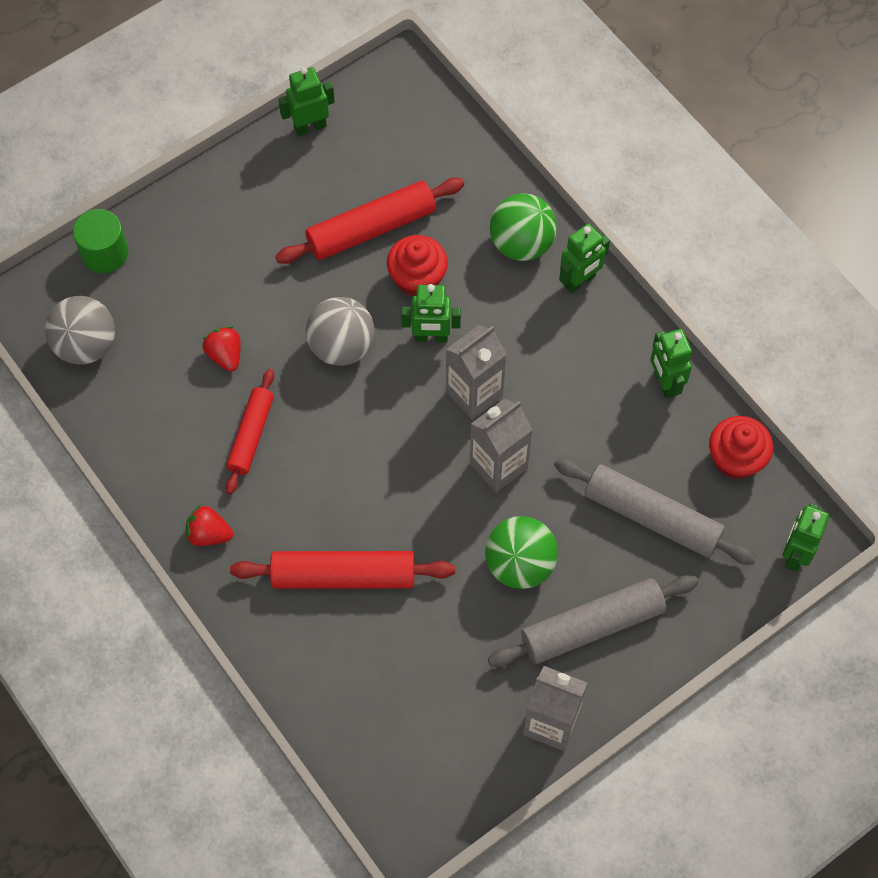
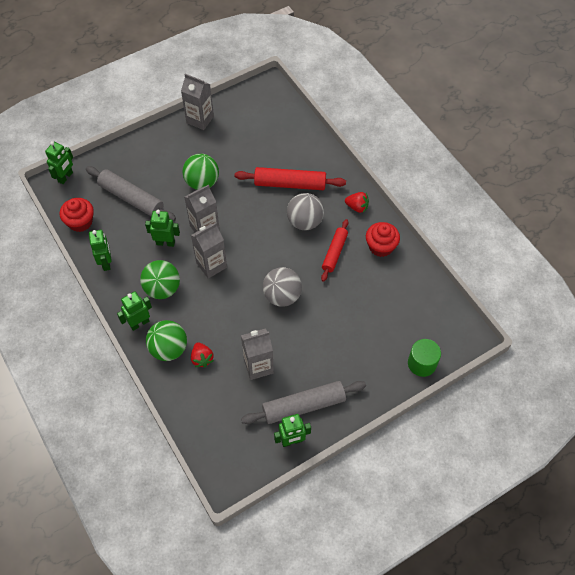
camera: 175 degrees left, 5 degrees down
grey ball [45,296,115,365] -> grey ball moved to [287,193,324,230]
red strawberry [202,326,241,372] -> red strawberry moved to [191,342,214,368]
red rolling pin [275,178,465,264] -> grey carton [241,328,274,380]
red cupcake [387,235,448,296] -> red cupcake moved to [366,222,400,257]
green robot [401,284,461,342] -> green robot moved to [145,210,180,247]
grey rolling pin [488,575,698,667] -> grey rolling pin moved to [241,381,366,424]
none -> green ball [140,260,180,299]

